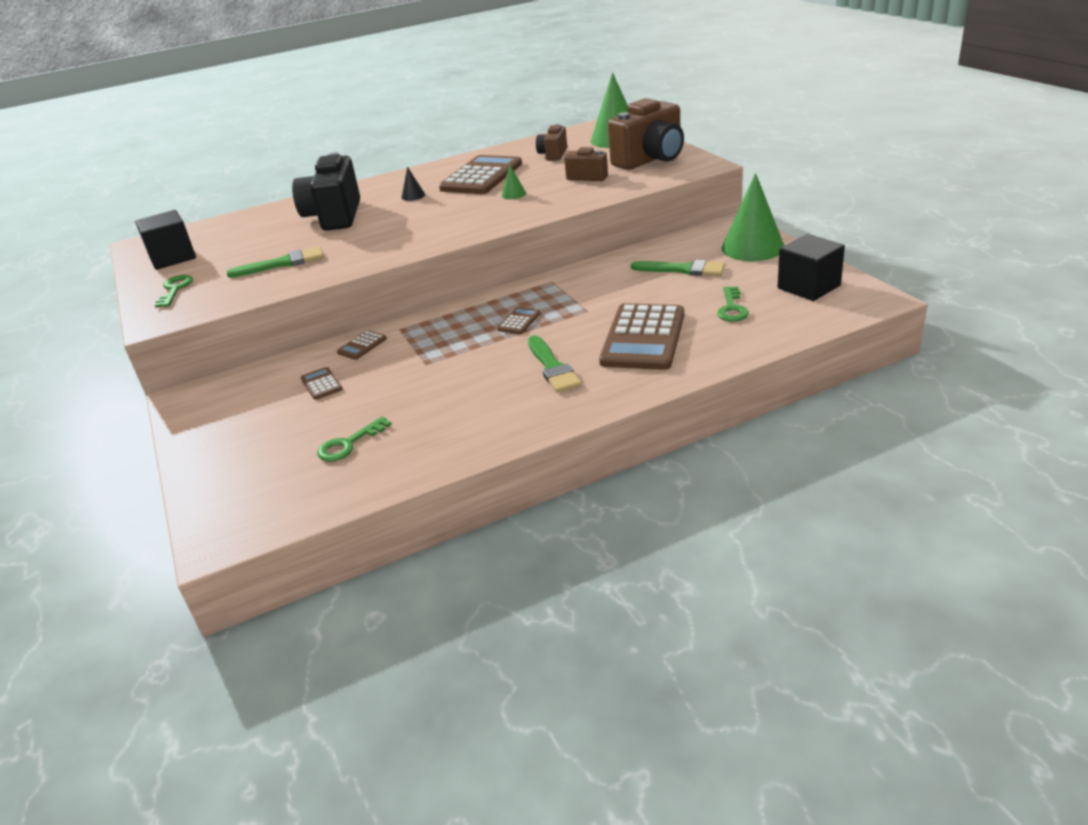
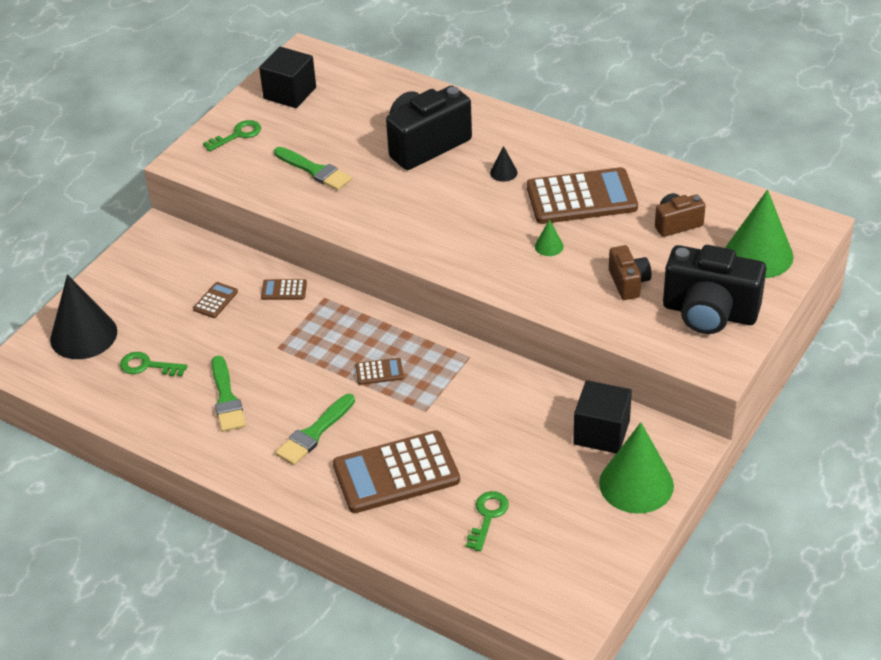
camera: 55 degrees right, 10 degrees up
brown camera [608,98,684,170] -> black camera [663,245,766,334]
green brush [631,260,725,276] -> green brush moved to [212,356,246,432]
green key [717,286,749,321] -> green key turned 135 degrees clockwise [466,491,509,551]
black cube [778,234,845,301] -> black cube moved to [573,380,632,453]
none -> black cone [50,274,117,359]

